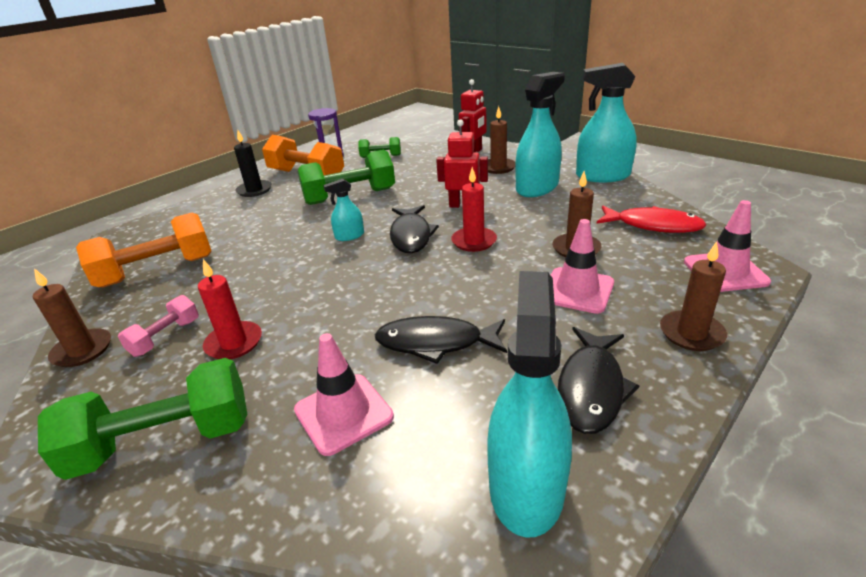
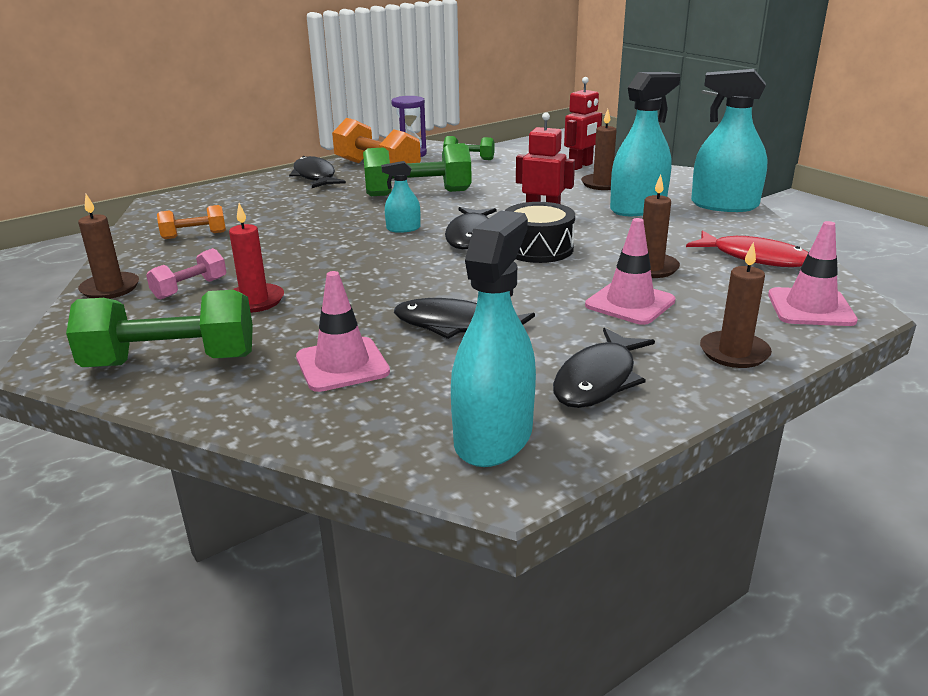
camera: 10 degrees right, 5 degrees down
orange dumbbell [76,213,211,287] -> orange dumbbell [157,205,226,239], size x0.53
black candle [234,130,272,197] -> black fish [289,156,346,188]
red candle [451,167,497,252] -> black drum [505,202,575,263]

